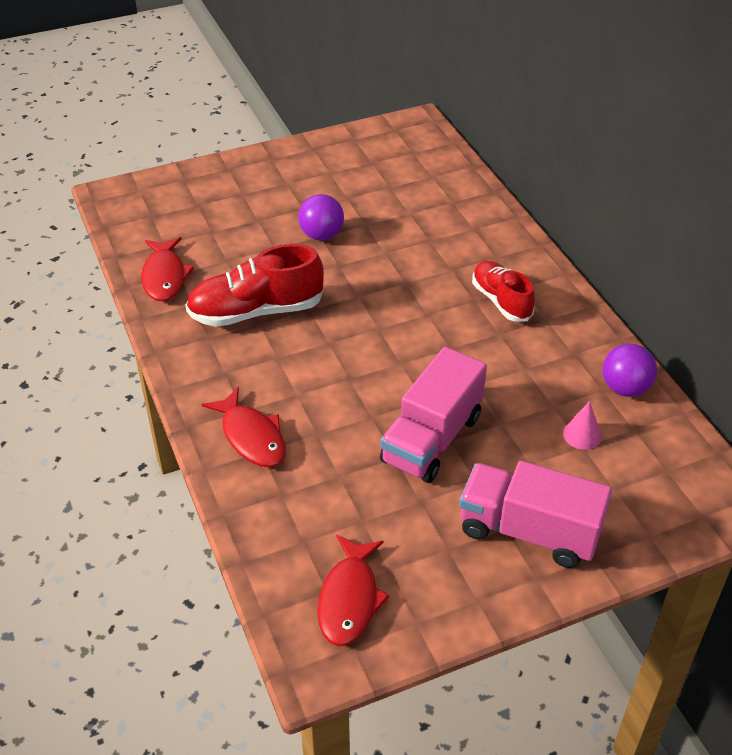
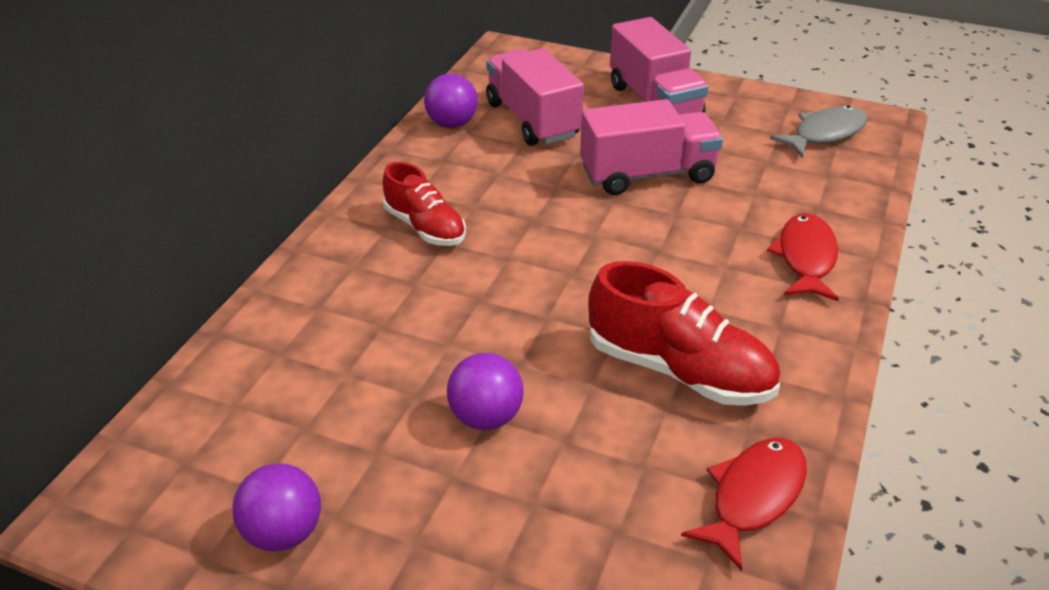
camera: 135 degrees left, 5 degrees down
red fish [317,535,390,646] -> grey fish [770,105,868,158]
red shoe [472,261,535,322] -> red shoe turned 60 degrees counterclockwise [383,162,466,246]
pink cone [563,401,602,450] -> pink truck [486,48,584,146]
none -> purple ball [232,463,321,551]

